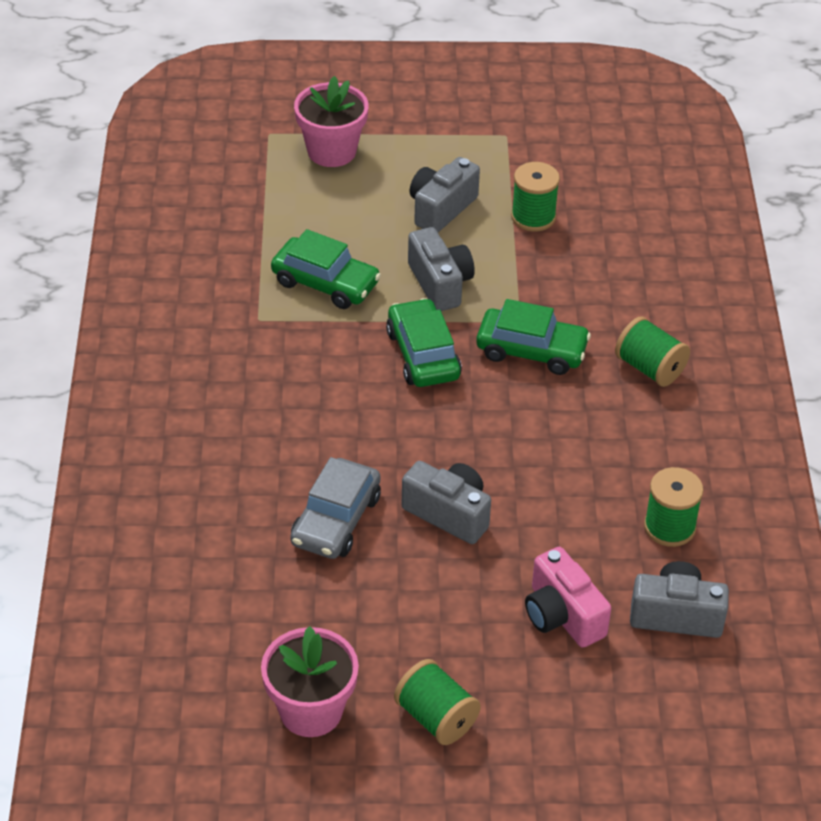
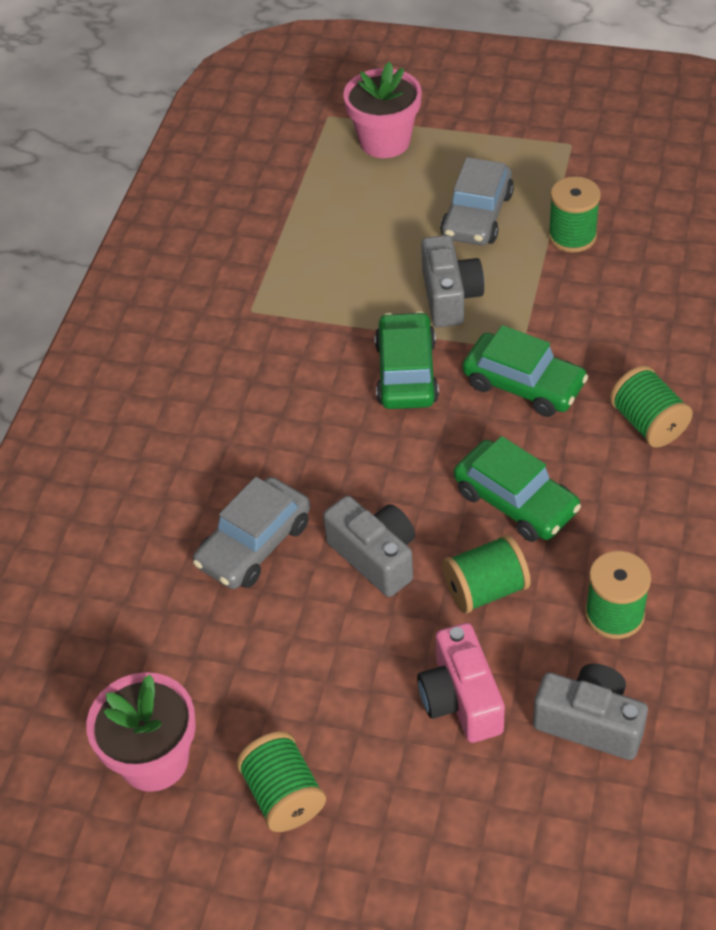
camera: 20 degrees right, 5 degrees up
green car [271,229,381,309] -> green car moved to [454,436,581,542]
grey camera [410,157,480,232] -> grey car [440,157,514,245]
none -> green spool [442,534,531,614]

